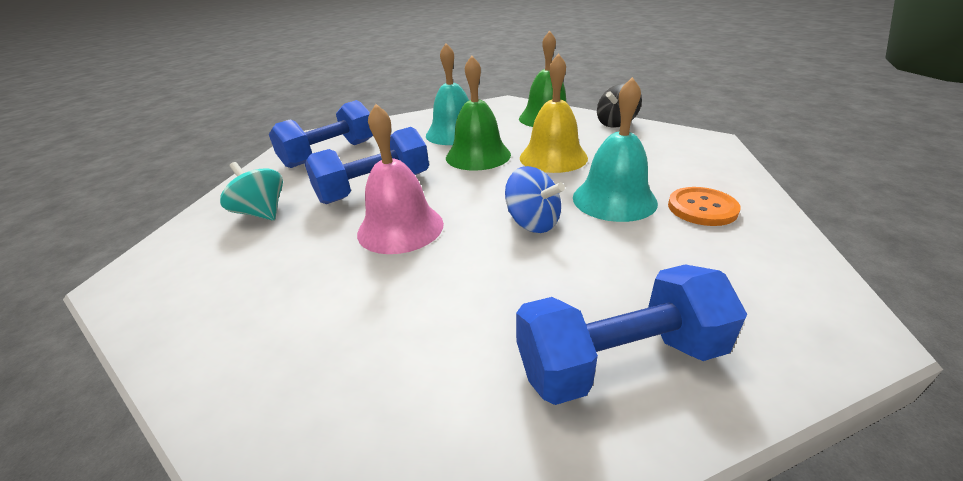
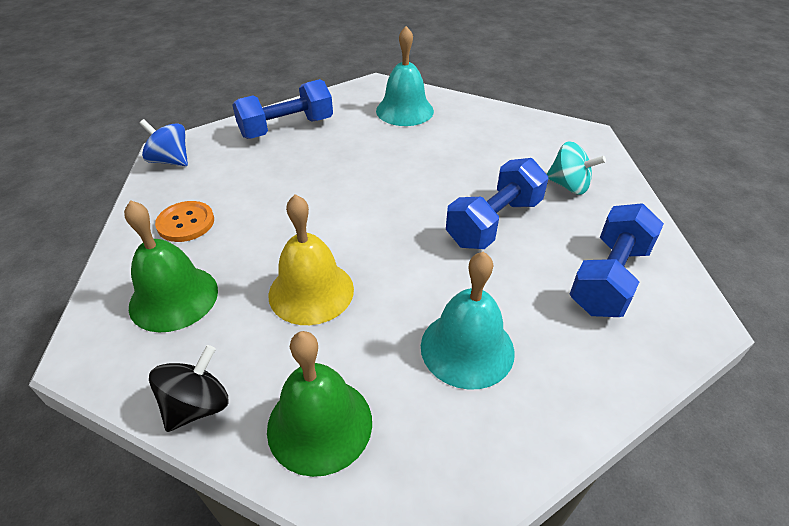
camera: 165 degrees right, 10 degrees up
pink bell [357,104,444,254] -> none
green bell [446,55,511,171] -> green bell moved to [124,200,218,332]
blue spinning top [505,166,565,233] -> blue spinning top moved to [140,119,188,166]
turquoise bell [573,77,658,222] -> turquoise bell moved to [376,26,434,126]

